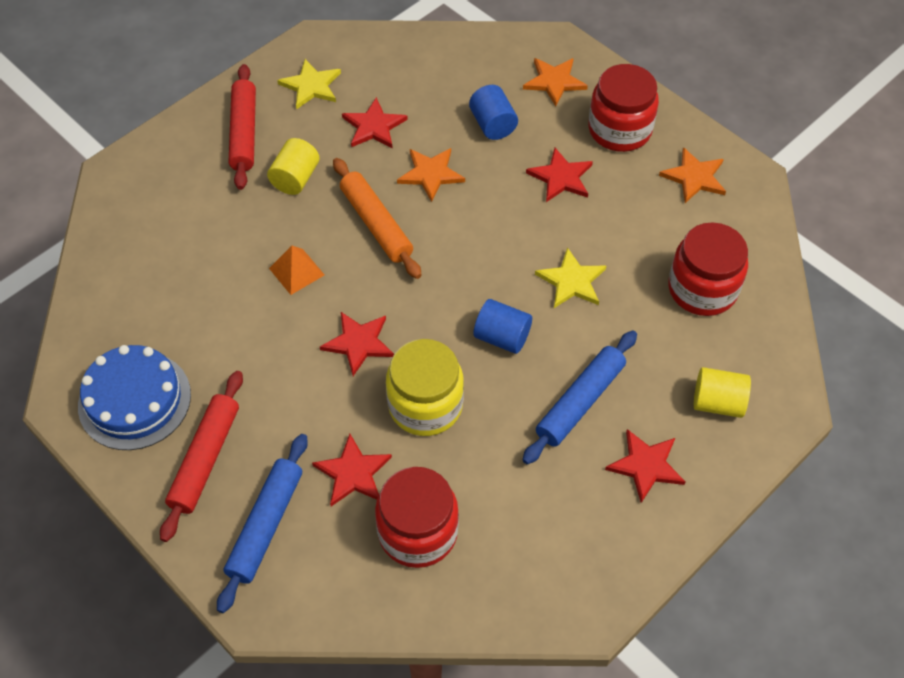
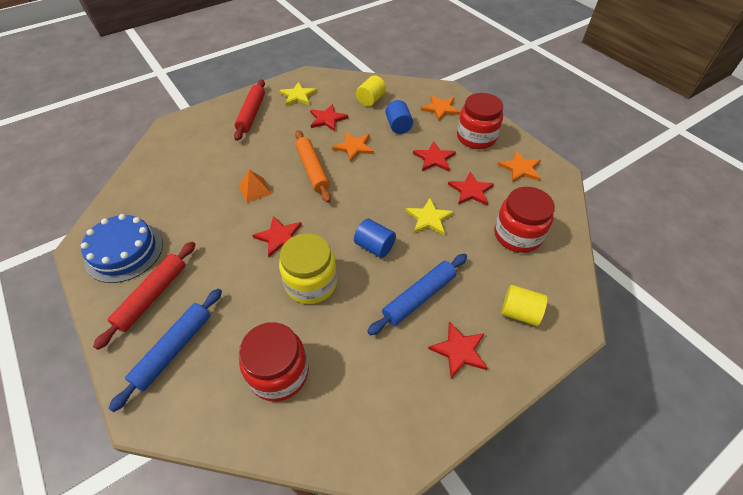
camera: 10 degrees right, 5 degrees down
yellow cylinder [267,138,320,195] -> yellow cylinder moved to [356,75,386,107]
red star [312,434,392,506] -> red star moved to [448,172,494,205]

